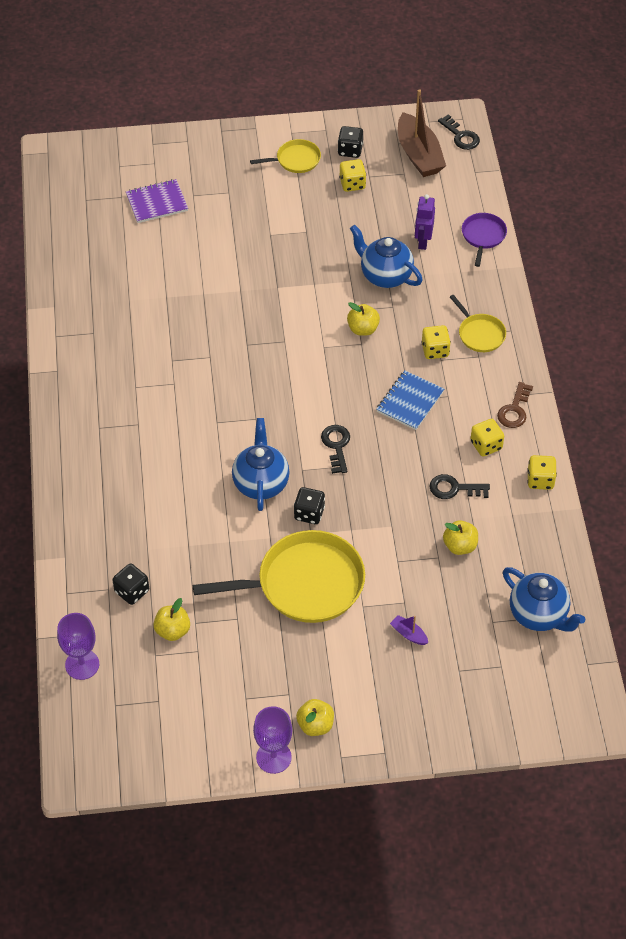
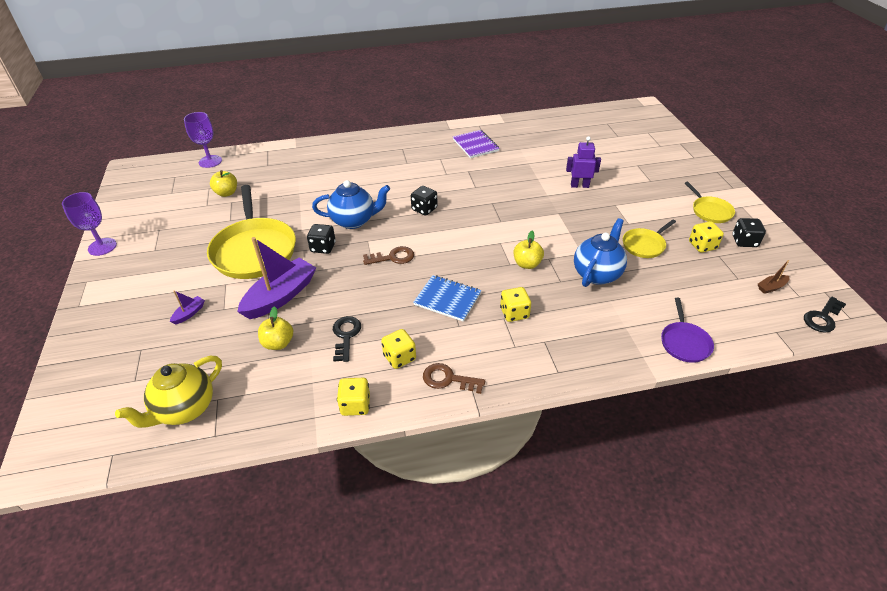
camera: 85 degrees right, 10 degrees down
black dice [113,564,149,605] -> black dice moved to [411,186,438,215]
purple notebook [126,179,188,223] -> purple notebook moved to [453,130,500,158]
yellow apple [296,699,334,736] -> none
black key [321,425,350,474] -> brown key [363,246,414,265]
brown boat [398,89,446,177] -> brown boat [758,260,789,294], size x0.43
purple robot [415,194,435,250] -> purple robot moved to [566,136,601,188]
yellow pan [450,295,506,352] -> yellow pan moved to [623,220,676,258]
purple pan [462,213,507,267] -> purple pan turned 90 degrees clockwise [661,298,714,363]
blue teapot [503,567,585,632] -> yellow teapot [115,356,222,428]
none -> purple boat [237,237,316,319]

